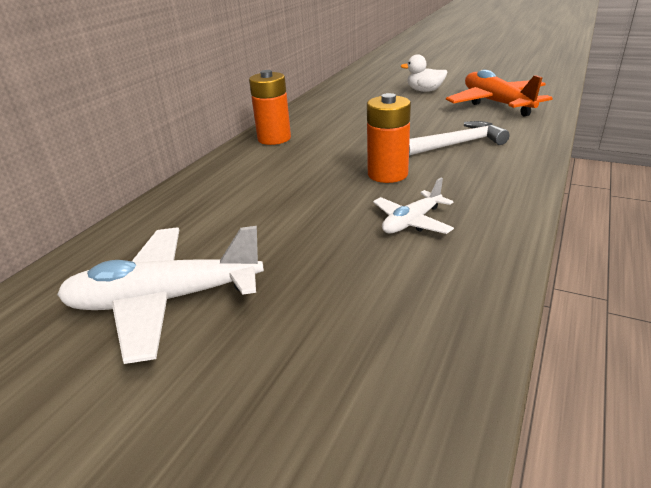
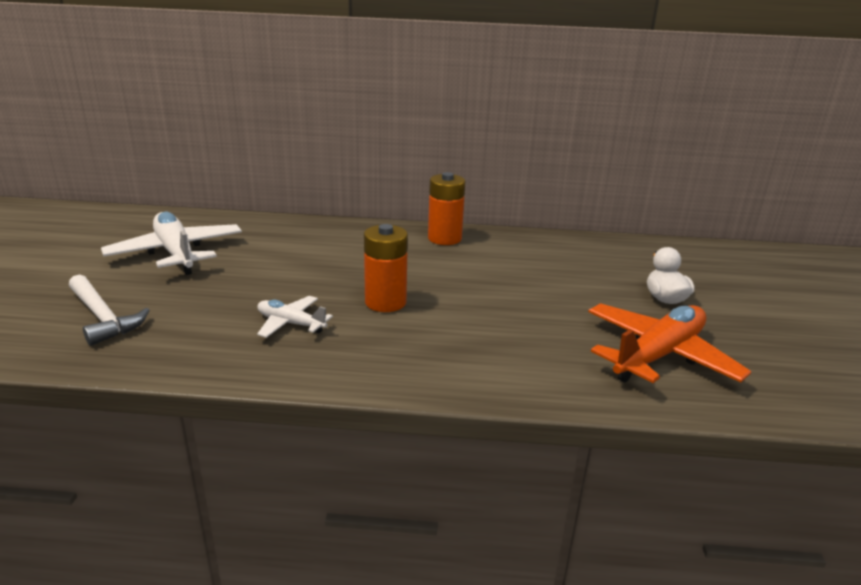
camera: 65 degrees right, 5 degrees down
white hammer [409,121,510,156] -> white hammer moved to [69,274,150,346]

